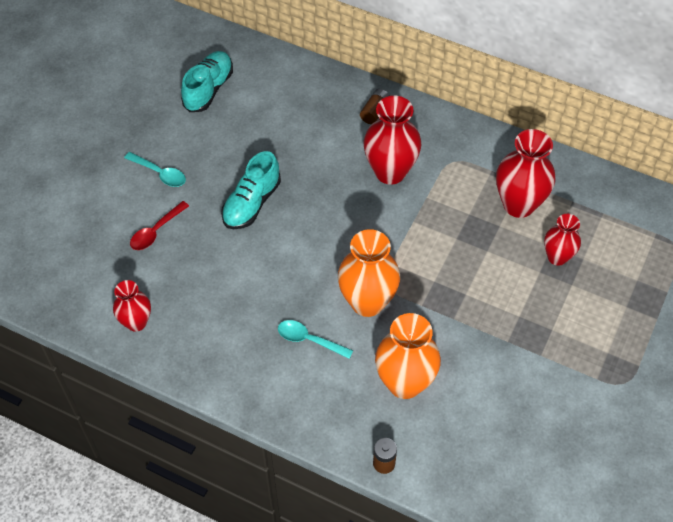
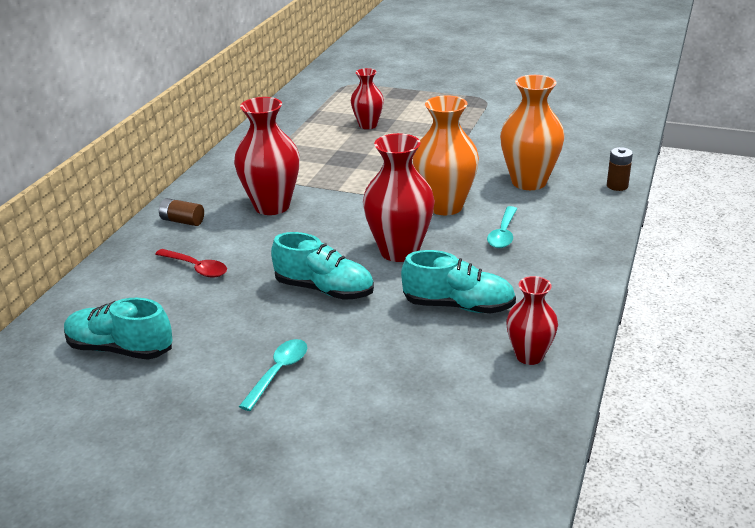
camera: 95 degrees left, 25 degrees down
red spoon [130,201,189,250] -> red spoon moved to [155,249,227,278]
red vase [496,129,556,218] -> red vase moved to [363,133,435,262]
none -> turquoise shoe [401,250,516,313]

